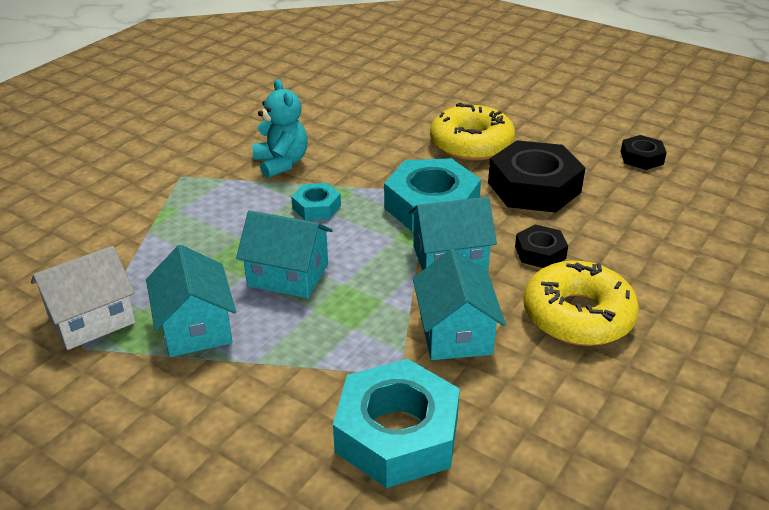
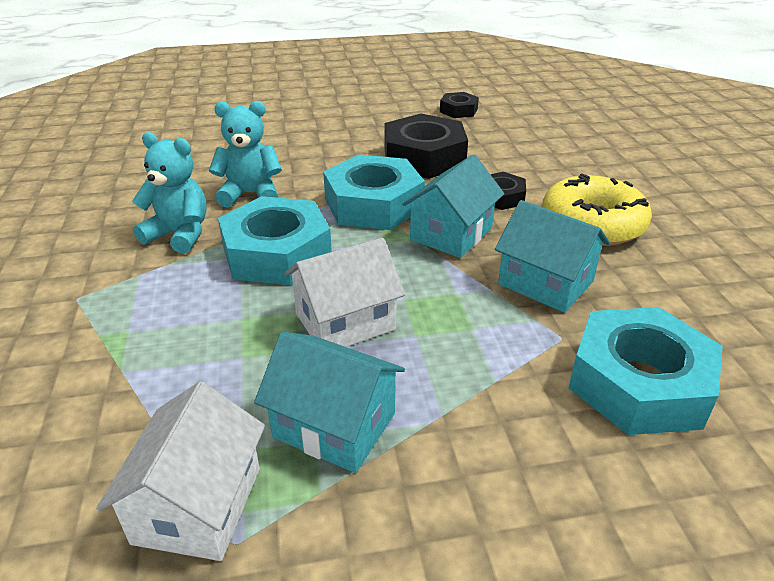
camera: 45 degrees left, 0 degrees up
turquoise house [236,210,333,298] -> white house [284,238,405,347]
turquoise nut [291,183,341,220] -> turquoise nut [218,196,332,285], size x1.97
yellow donut [430,102,515,161] -> none
none -> turquoise teddy bear [209,101,282,208]

